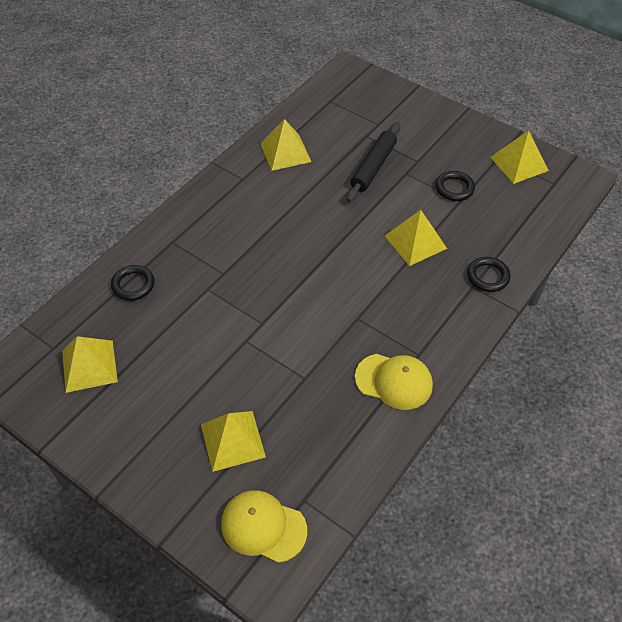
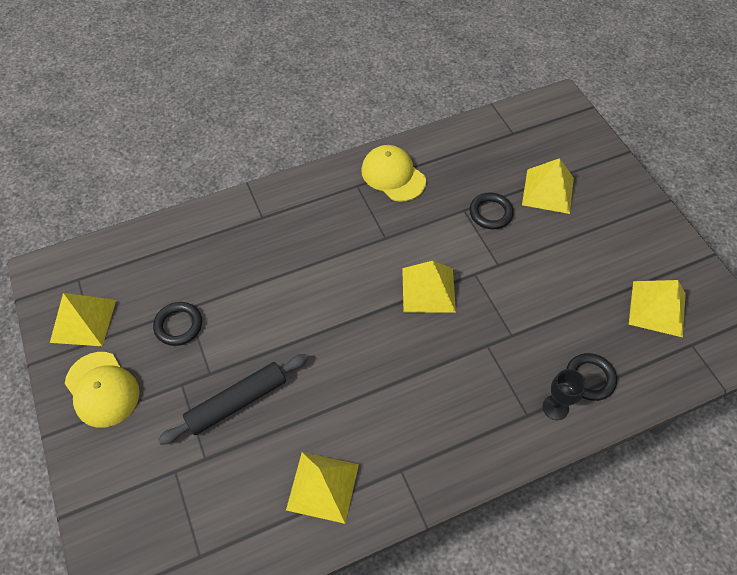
camera: 150 degrees left, 5 degrees up
yellow cap [221,490,307,563] -> yellow cap moved to [65,352,140,428]
yellow pyramid [385,210,447,266] -> yellow pyramid moved to [402,261,456,313]
black ring [467,257,510,292] -> black ring moved to [469,192,514,229]
none -> black goblet [543,369,586,420]

